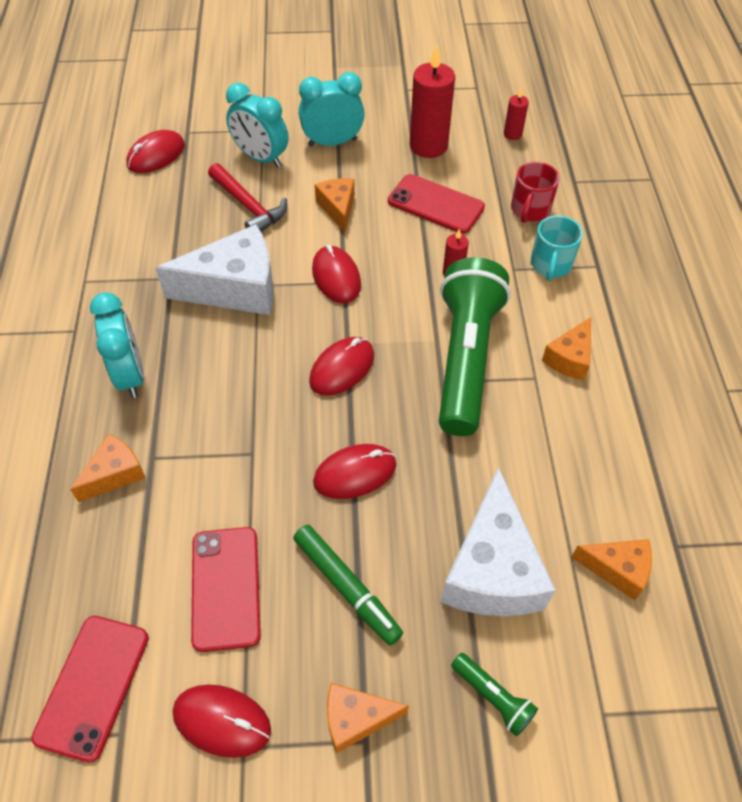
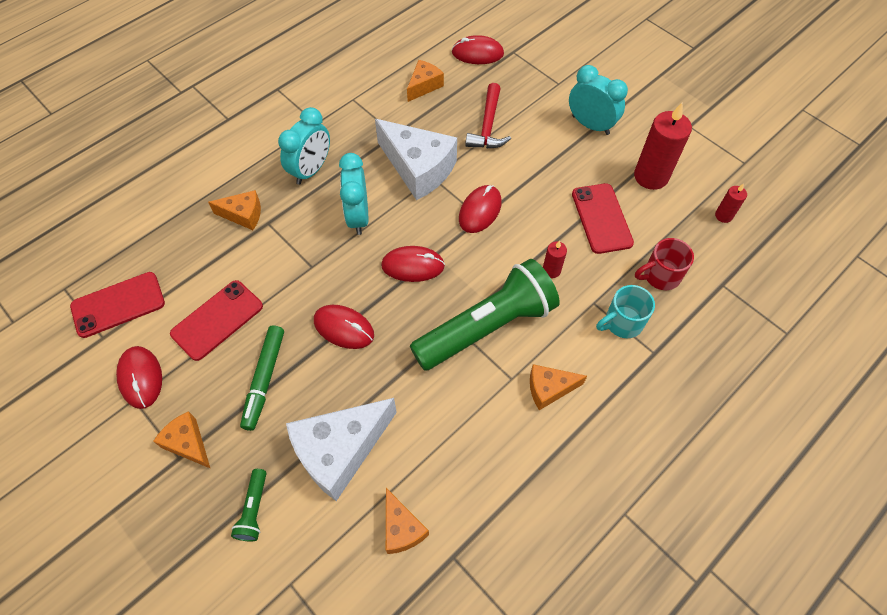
camera: 50 degrees right, 5 degrees up
turquoise clock [226,83,289,168] -> turquoise clock moved to [339,153,368,235]
orange cheese [315,178,355,232] -> orange cheese moved to [407,60,444,102]

